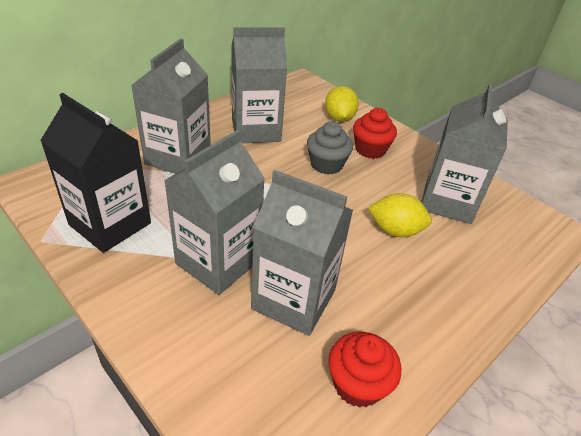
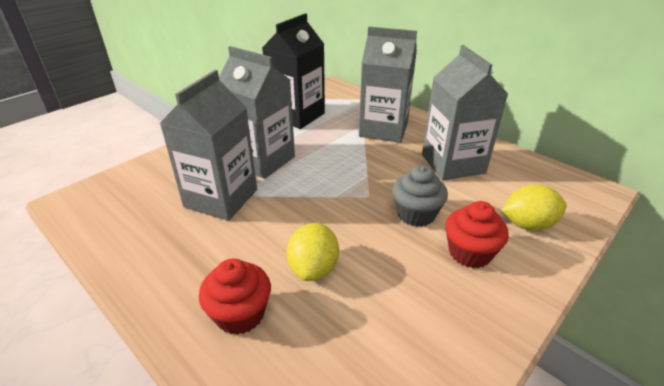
camera: 90 degrees right, 5 degrees down
red cupcake [328,332,401,408] -> red cupcake moved to [199,259,271,335]
grey carton [421,83,508,224] -> none

